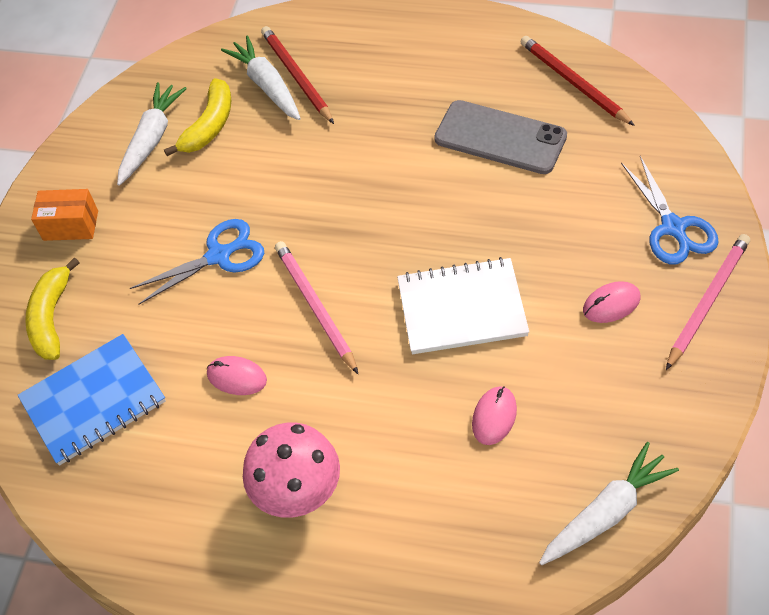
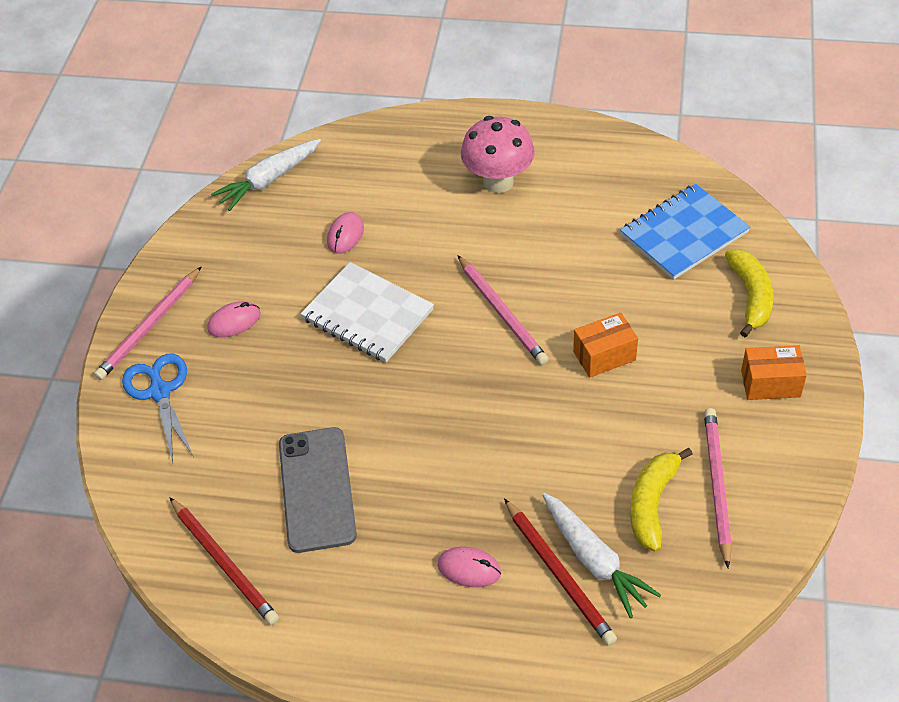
camera: 175 degrees right, 5 degrees down
white carrot [117,83,187,186] -> pink pencil [704,408,732,568]
blue scissors [130,219,264,305] -> orange box [573,313,638,378]
pink mouse [207,356,267,395] -> pink mouse moved to [437,547,501,587]
white notebook [397,257,529,354] -> white notebook turned 45 degrees clockwise [300,262,434,363]
grey phone [434,100,567,174] -> grey phone turned 60 degrees clockwise [279,427,357,553]

